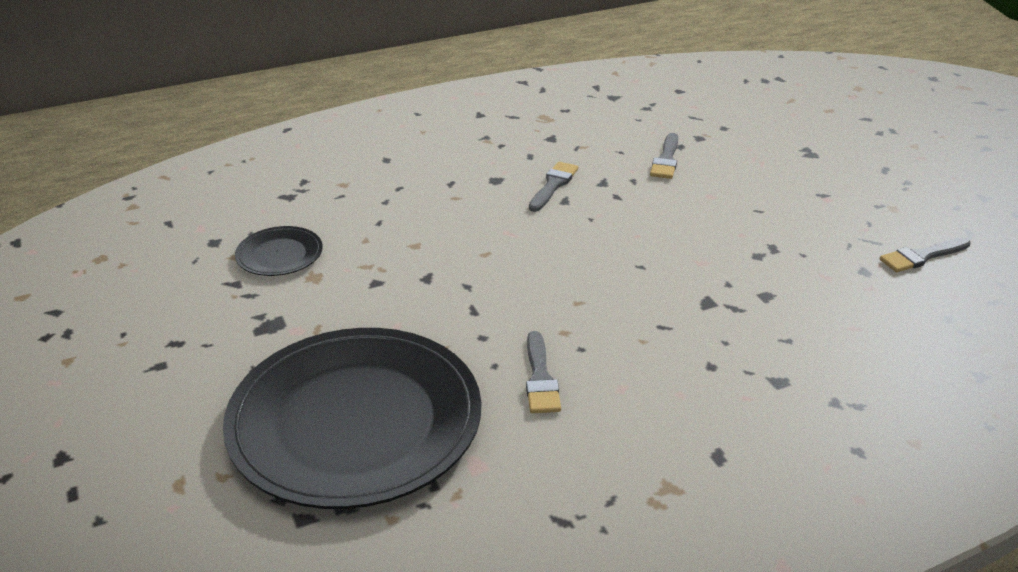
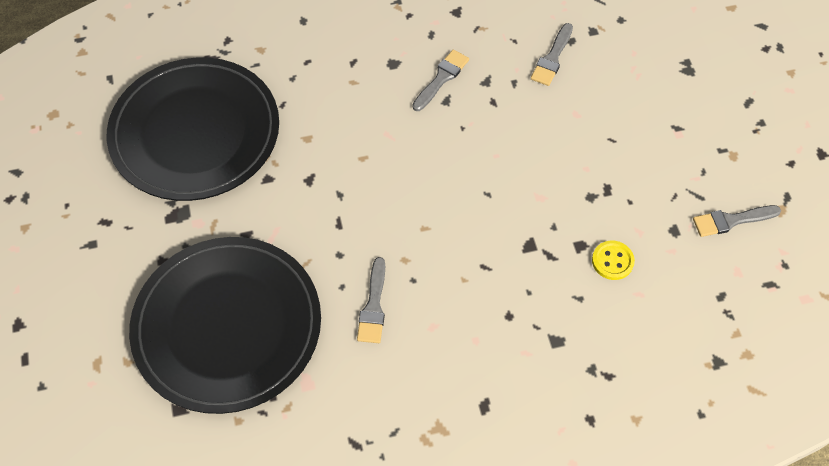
camera: 10 degrees right, 25 degrees up
black plate [235,226,323,276] -> black plate [107,57,279,201], size x2.38
none -> yellow button [592,241,635,280]

